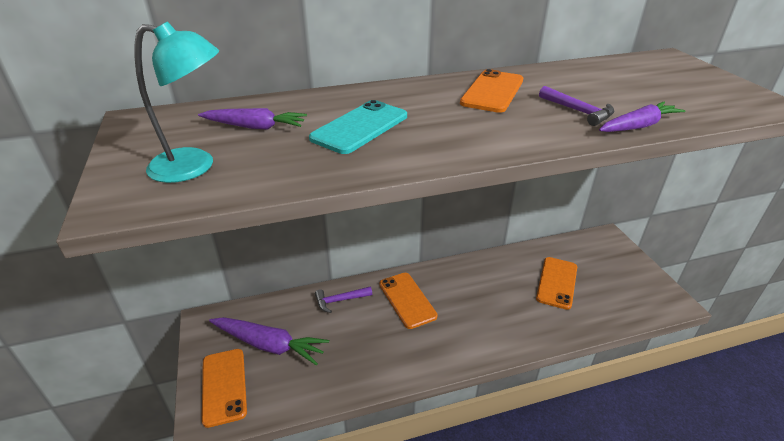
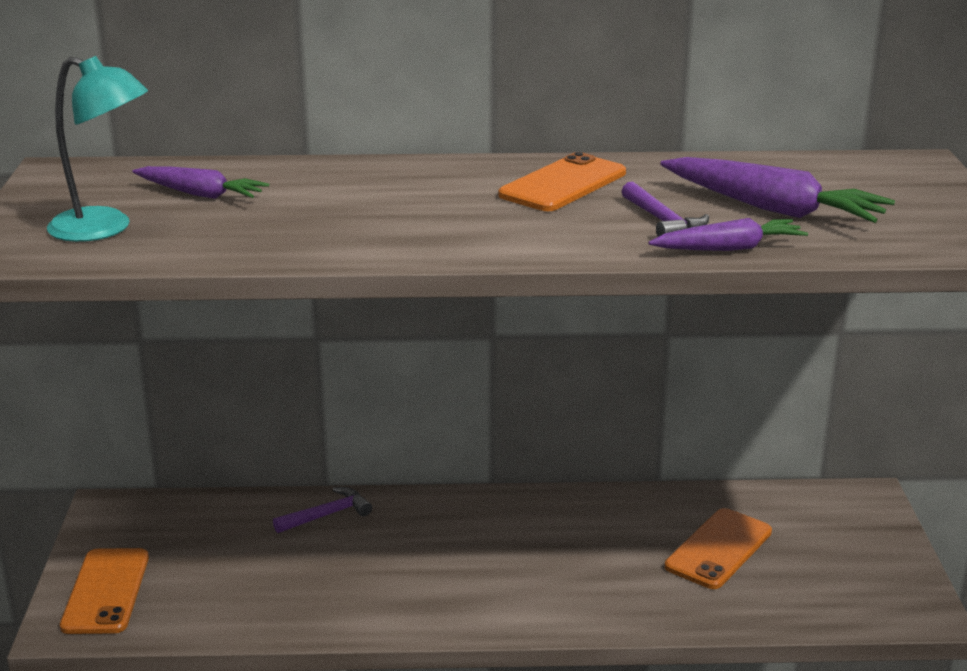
camera: 15 degrees right, 10 degrees down
purple carrot [209,317,329,366] -> purple carrot moved to [660,157,895,223]
turquoise phone [309,100,407,154] -> none
purple hammer [315,287,372,313] -> purple hammer turned 150 degrees clockwise [273,487,372,533]
orange phone [379,273,438,329] -> none

